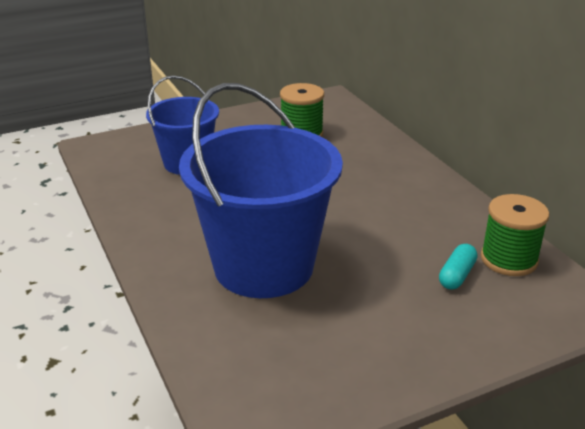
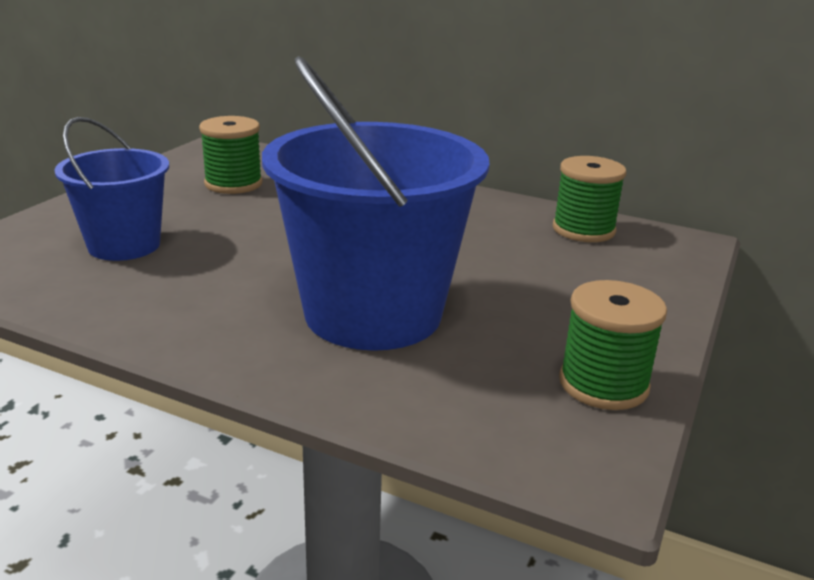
camera: 40 degrees left, 5 degrees down
turquoise capsule [439,244,477,290] -> none
none -> green spool [559,280,667,410]

